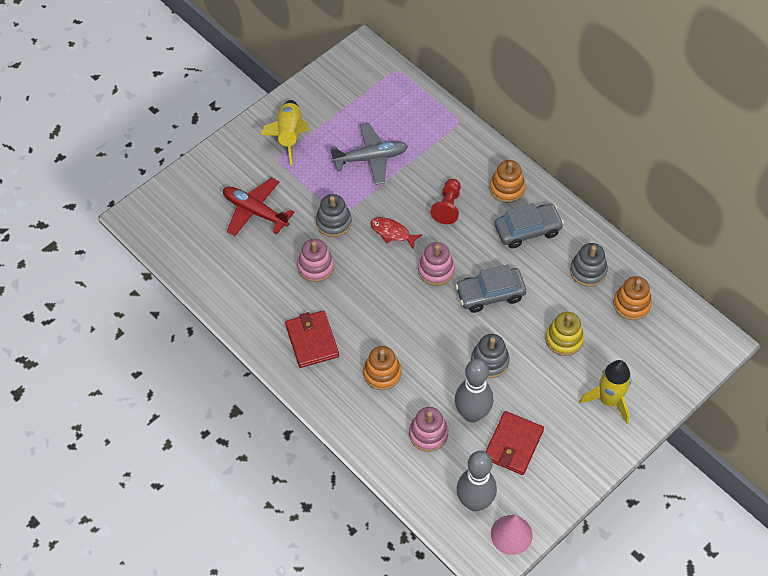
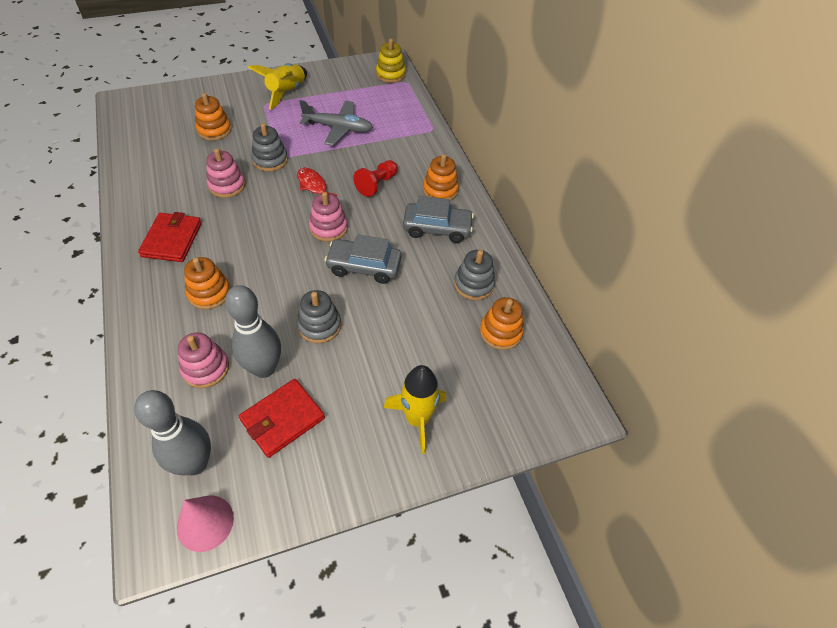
camera: 20 degrees right, 5 degrees down
red plane [223,177,295,236] -> orange stacking toy [195,93,231,141]
yellow stacking toy [545,312,584,356] -> yellow stacking toy moved to [376,39,406,83]

